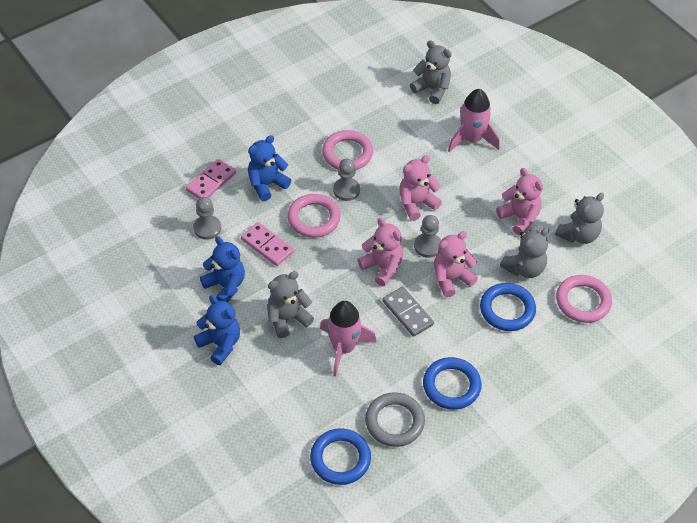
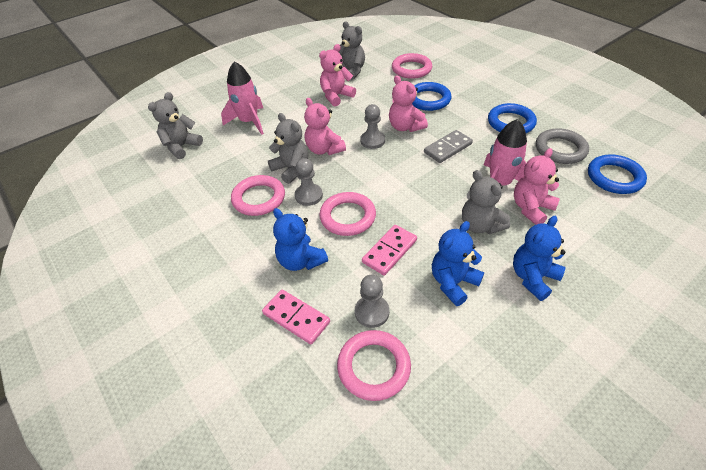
camera: 90 degrees left, 5 degrees down
pink teddy bear [358,218,403,286] -> pink teddy bear moved to [514,148,560,225]
grey teddy bear [500,227,549,278] -> grey teddy bear moved to [268,113,308,184]
none -> pink ring [337,330,411,401]

